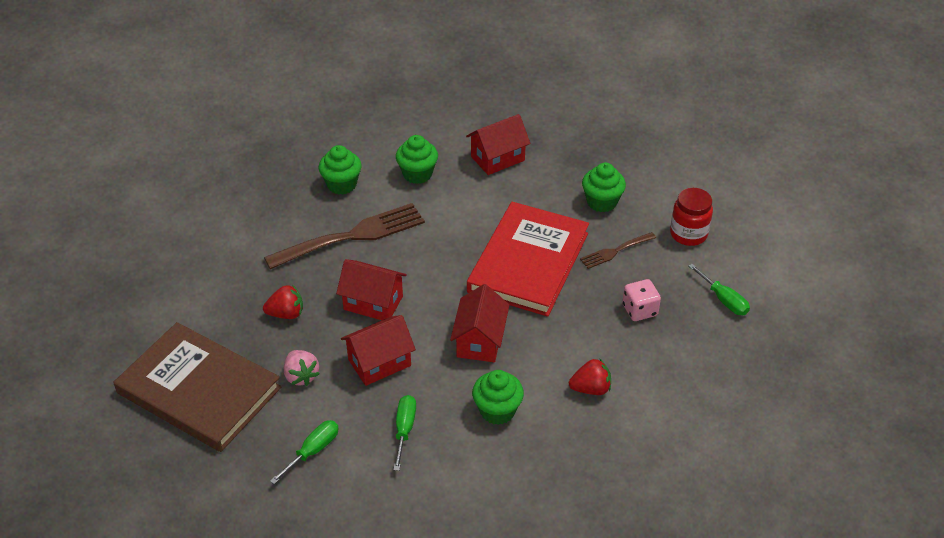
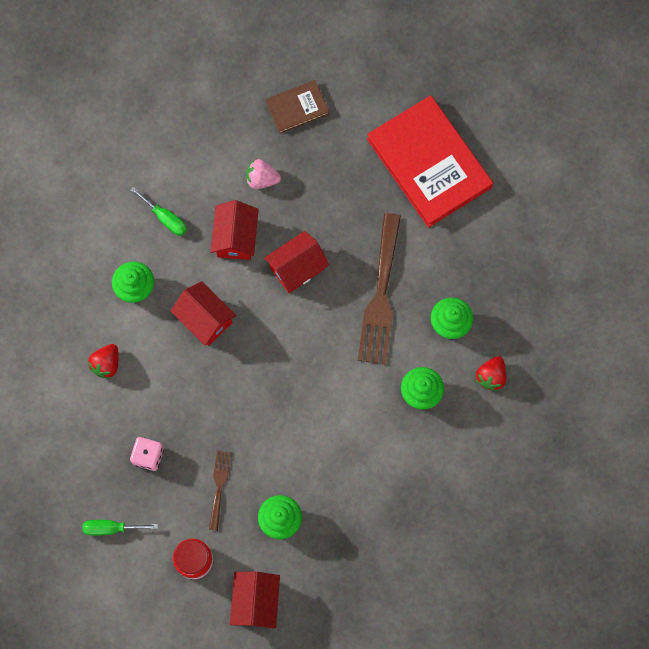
camera: 125 degrees right, 30 degrees up
brown book [113,322,281,452] -> brown book [265,80,329,134], size x0.49
red strawberry [263,285,303,319] -> red strawberry moved to [476,356,506,391]
green screwdriver [270,420,339,484] -> none
red house [466,114,531,175] -> red house moved to [230,572,280,628]
red book [467,202,589,317] -> red book moved to [367,95,493,228]

